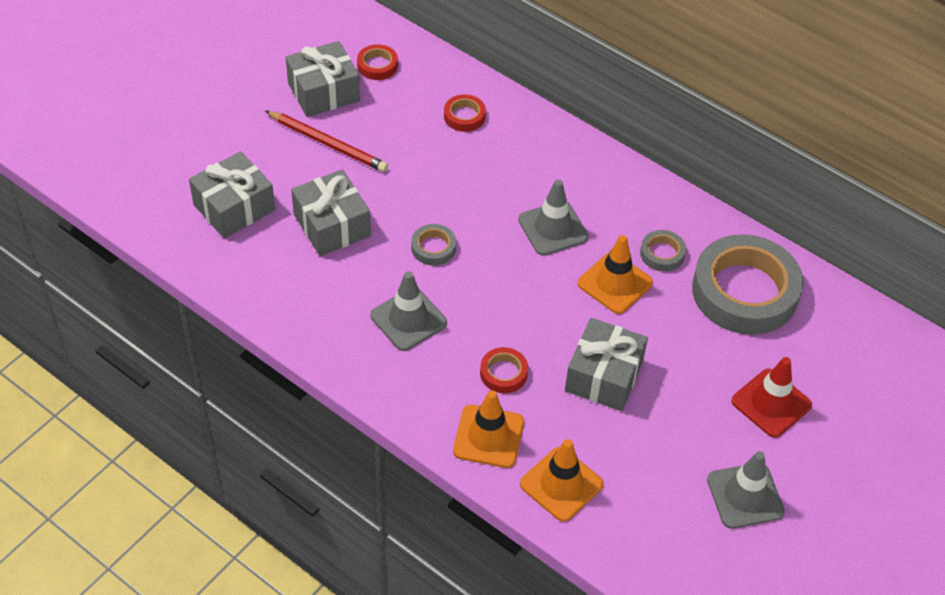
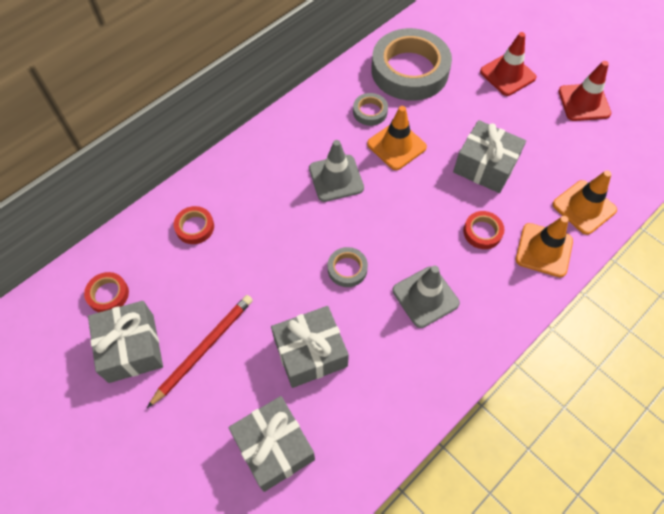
camera: 80 degrees left, 10 degrees up
grey traffic cone [707,451,785,528] -> red traffic cone [558,61,611,121]

